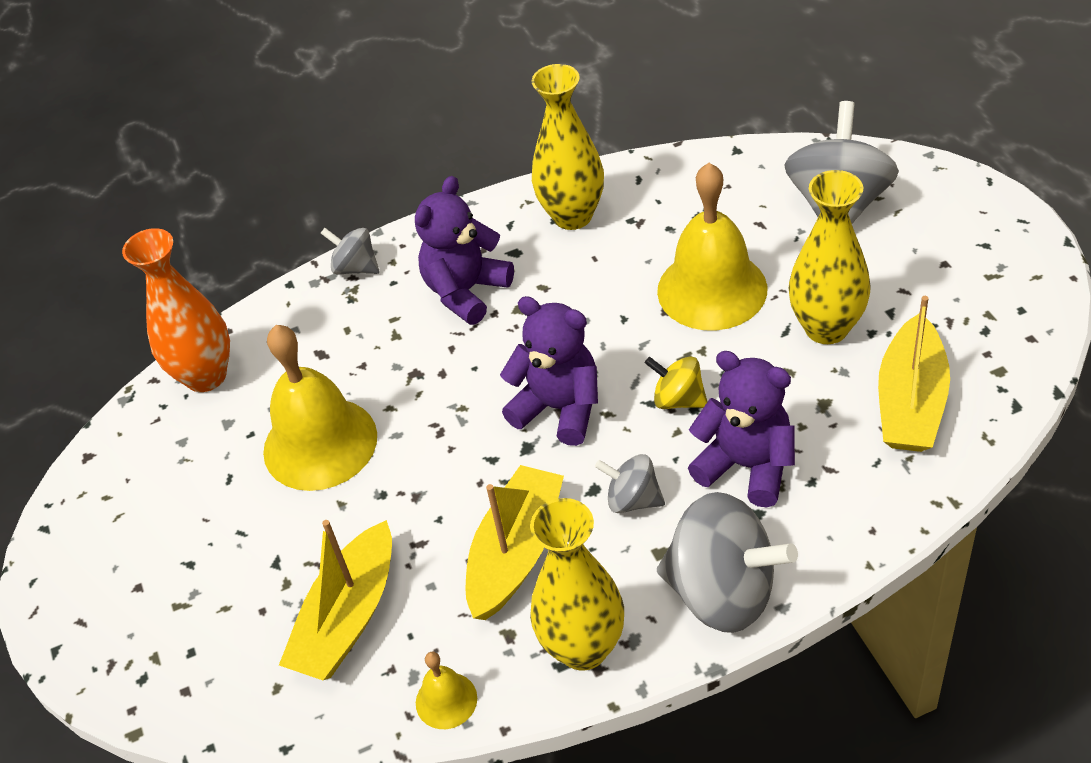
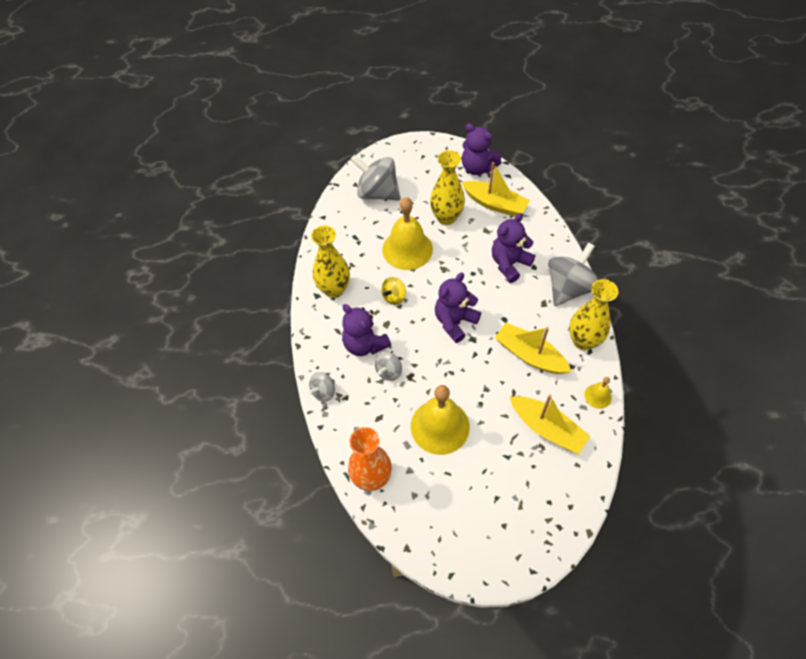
camera: 80 degrees left, 10 degrees up
grey spinning top [595,454,665,513] -> grey spinning top moved to [375,352,402,381]
yellow spinning top [645,356,707,409] -> yellow spinning top moved to [381,277,406,305]
none -> purple teddy bear [462,123,502,175]

